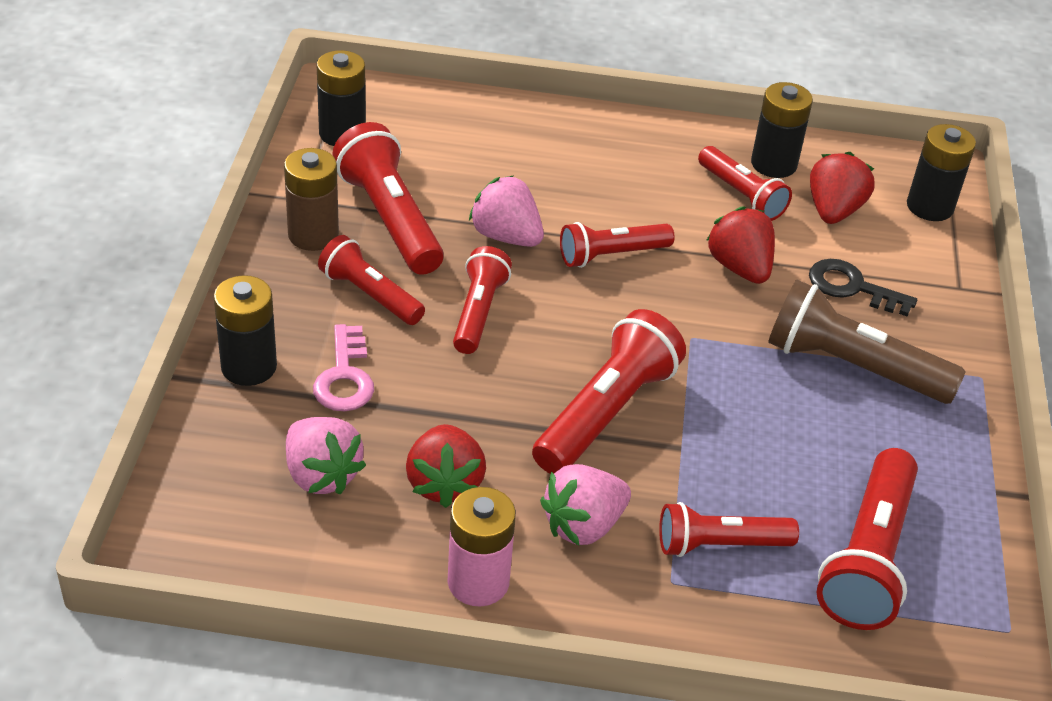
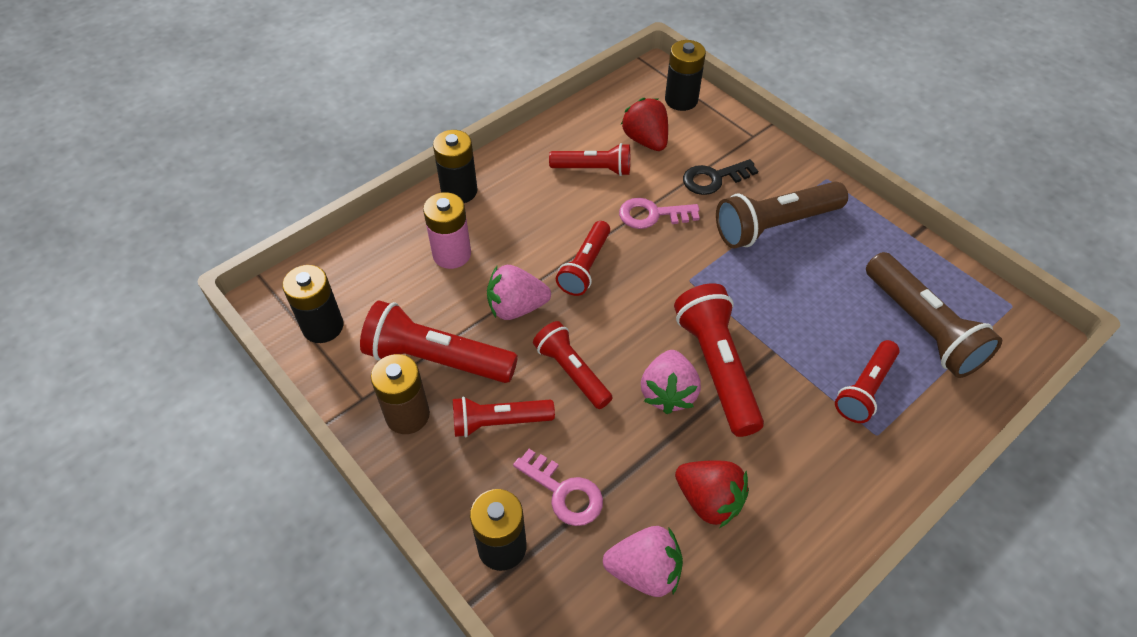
camera: 45 degrees left, 10 degrees up
pink battery [447,487,516,607] -> pink battery moved to [423,192,471,269]
pink strawberry [540,464,631,545] -> pink strawberry moved to [641,350,701,414]
red strawberry [706,206,775,284] -> pink key [619,198,699,229]
black battery [751,82,813,178] -> black battery moved to [433,130,478,203]
red flashlight [817,448,918,630] -> brown flashlight [866,252,1002,378]

